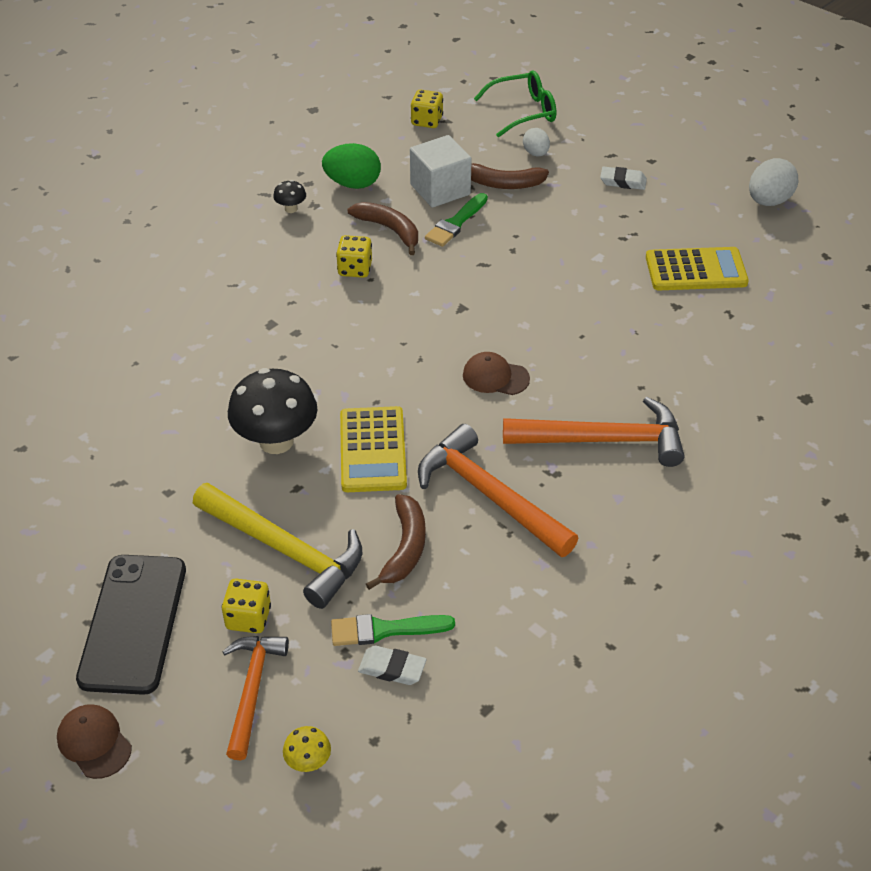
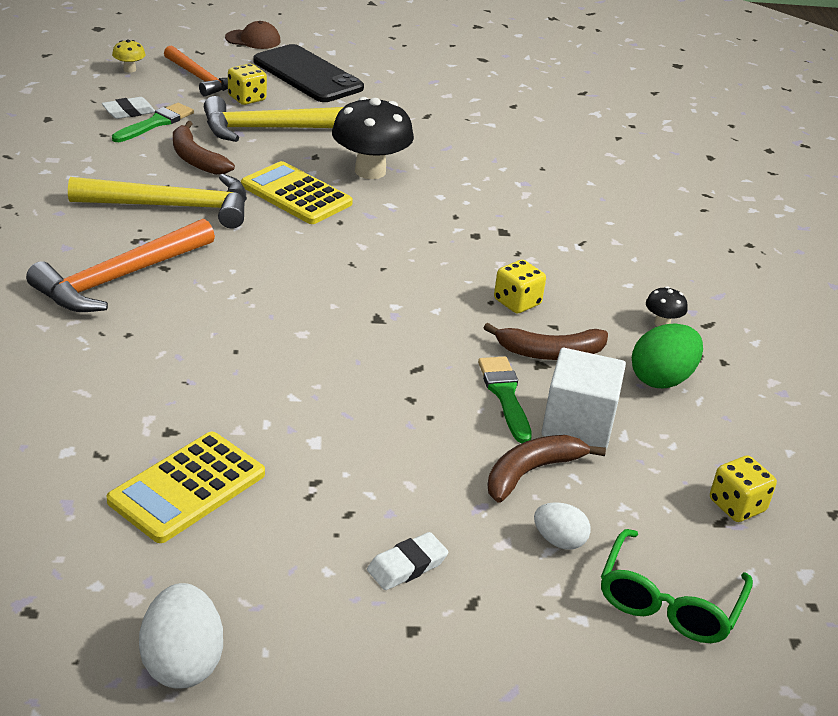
camera: 130 degrees right, 10 degrees down
orange hammer [418,424,579,557] -> yellow hammer [68,174,247,229]
brown cap [463,352,530,395] -> none

